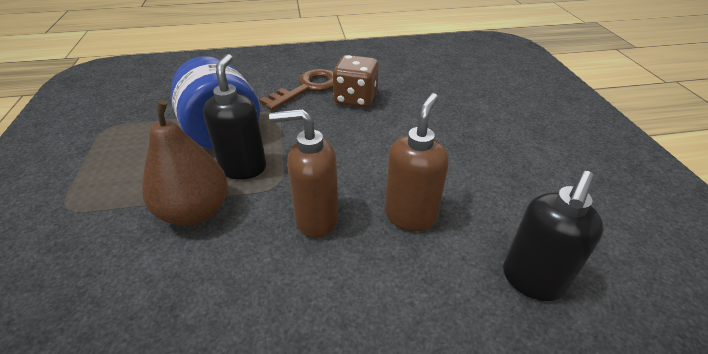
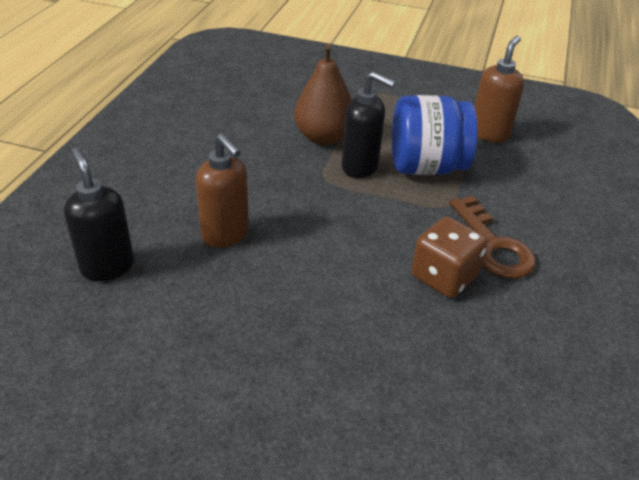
camera: 115 degrees right, 0 degrees up
brown soap dispenser [269,109,338,238] -> brown soap dispenser moved to [474,36,524,142]

